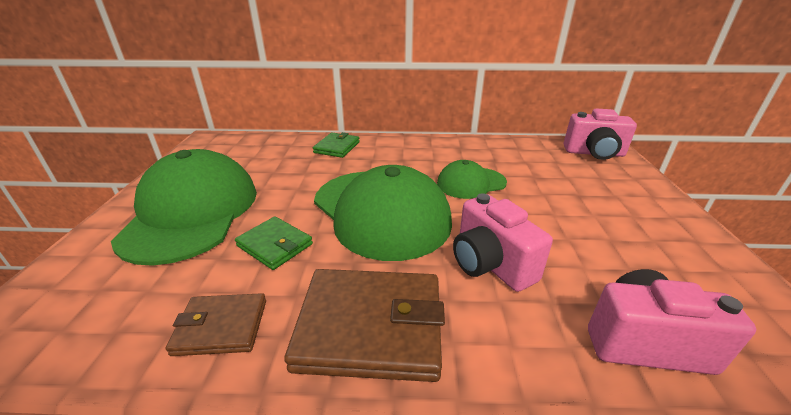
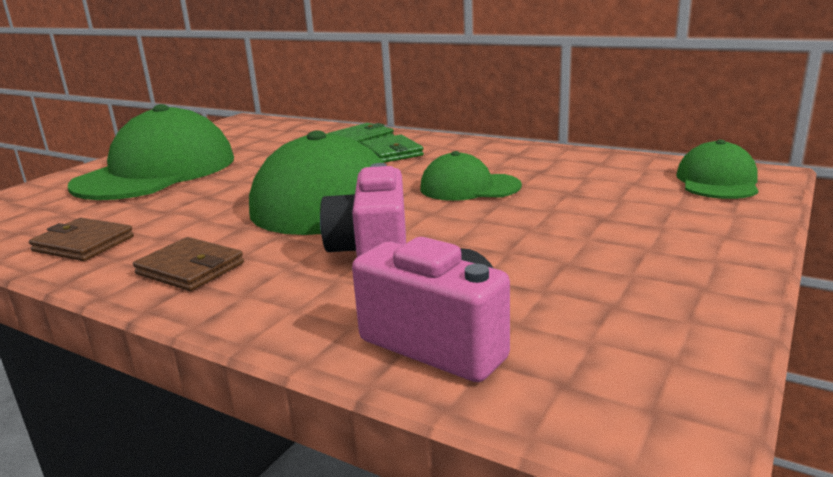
camera: 30 degrees right, 10 degrees down
green wallet [235,216,313,270] -> green wallet moved to [360,134,424,163]
brown wallet [284,269,445,382] -> brown wallet [133,237,244,291], size x0.56
pink camera [564,109,637,160] -> green cap [676,140,758,199]

